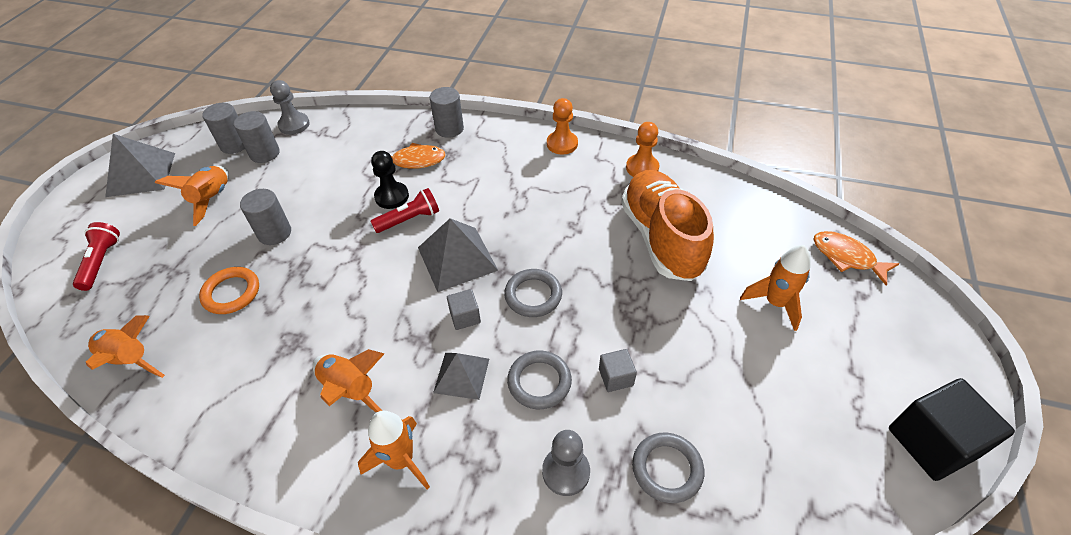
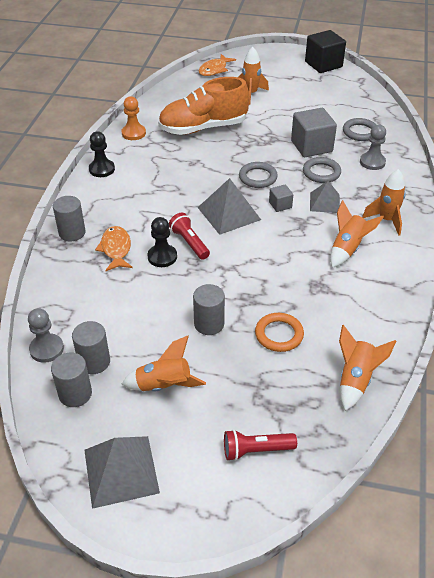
camera: 95 degrees left, 5 degrees down
orange pawn [547,98,578,155] -> black pawn [89,131,115,177]
grey cube [599,349,637,392] -> grey cube [291,108,337,157], size x2.02

